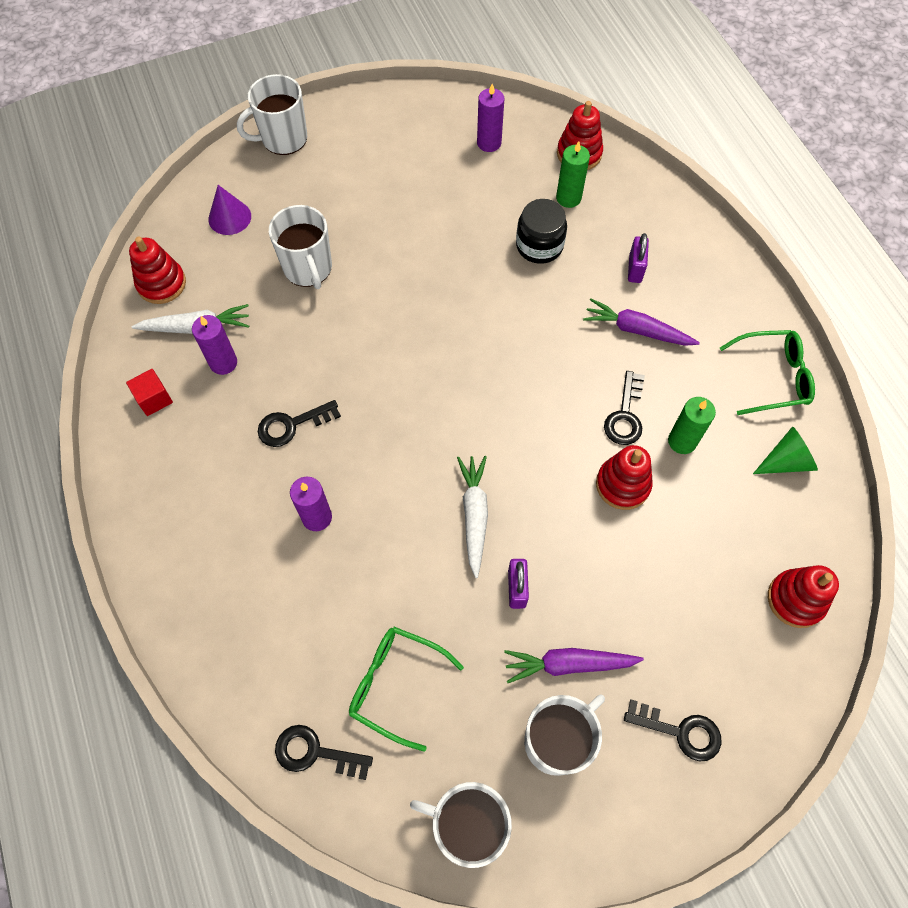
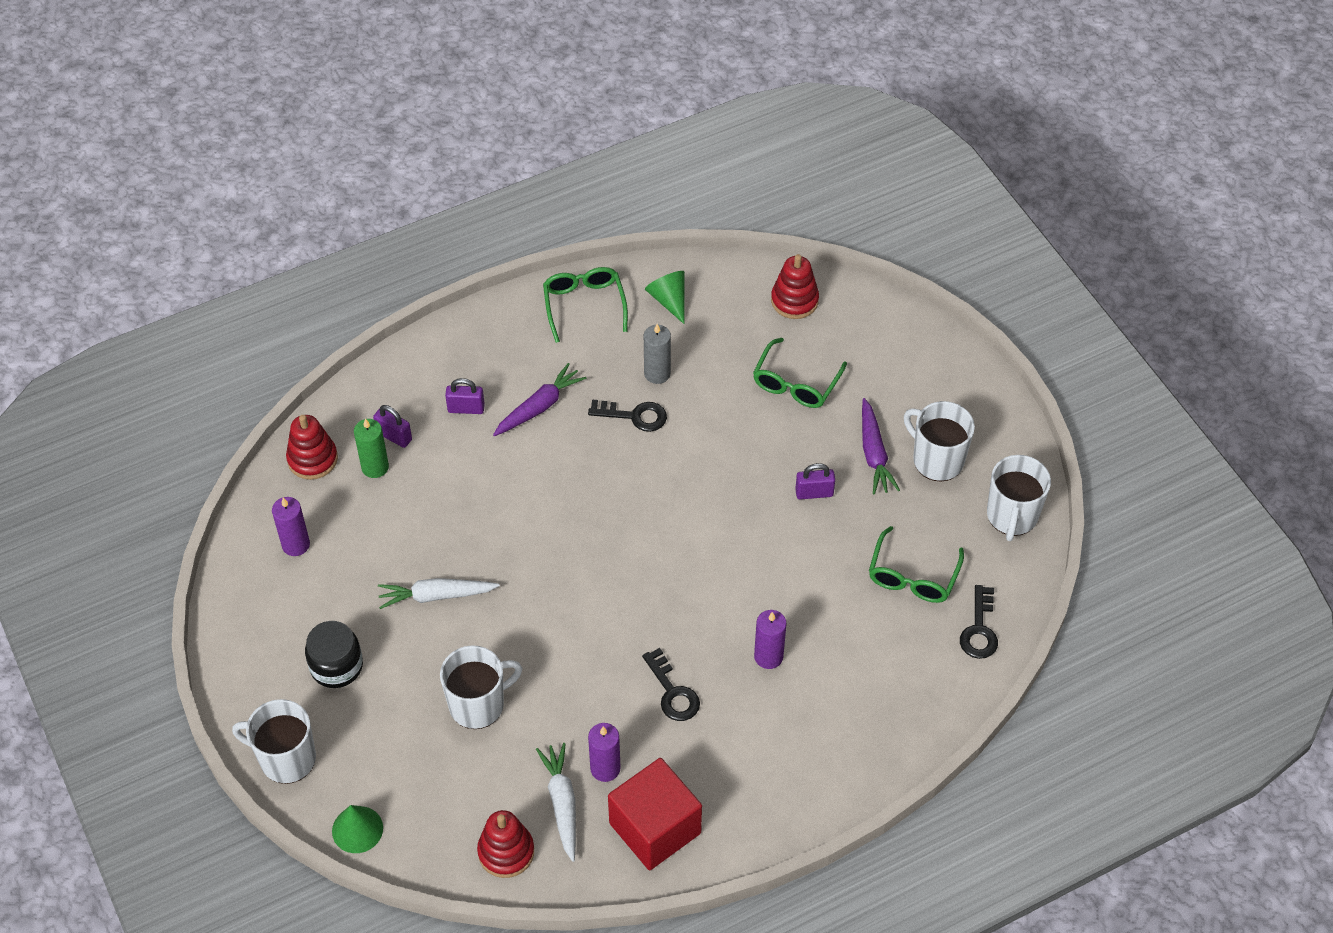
camera: 95 degrees left, 10 degrees down
red cube [126,369,173,416] -> red cube [608,758,702,870], size x2.18
purple cone [208,185,251,235] -> none
white mug [237,74,307,155] -> white mug turned 135 degrees clockwise [232,699,316,784]
white carrot [457,456,488,578] -> white carrot moved to [378,578,500,609]
black jar [516,199,567,264] -> black jar moved to [305,621,363,688]
purple carrot [583,298,700,346] -> purple carrot turned 150 degrees counterclockwise [493,363,586,436]
red stacking toy [596,445,653,510] -> none
black key [624,699,721,761] -> none
green candle [668,397,716,454] -> grey candle [644,324,671,384]
none -> green cone [332,805,383,853]
none -> purple padlock [373,405,412,448]
none -> green glasses [753,338,847,408]

